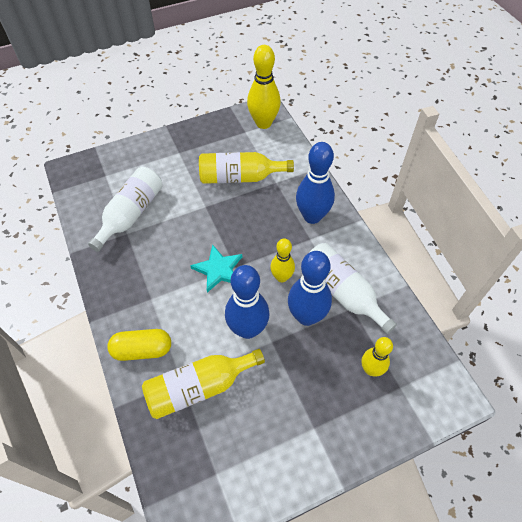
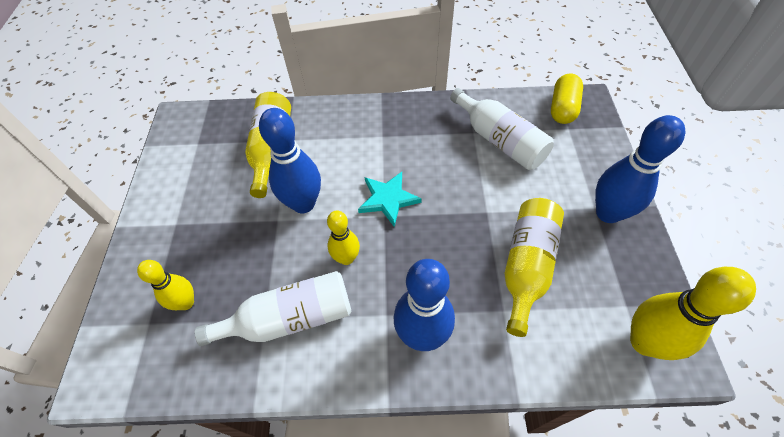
camera: 115 degrees right, 0 degrees up
yellow capsule [107,329,171,361] -> yellow capsule moved to [551,73,583,124]
blue bowling pin [288,251,332,326] -> blue bowling pin moved to [595,115,685,223]

